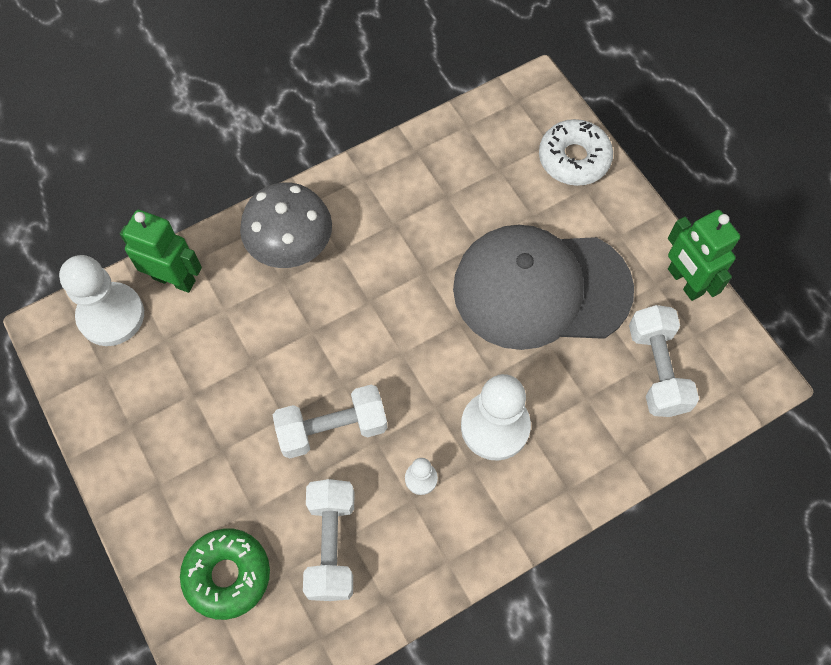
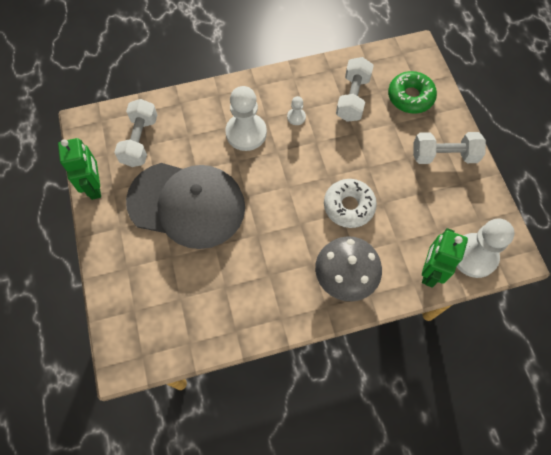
camera: 165 degrees left, 0 degrees up
green robot [120,210,202,293] -> green robot turned 75 degrees clockwise [422,228,468,288]
white dumbbell [273,385,388,459] -> white dumbbell moved to [413,132,486,164]
white donut [539,119,613,186] -> white donut moved to [324,179,377,228]

